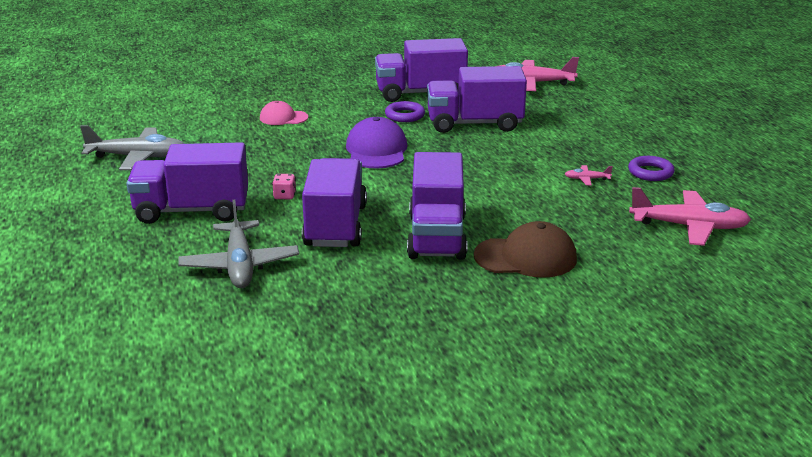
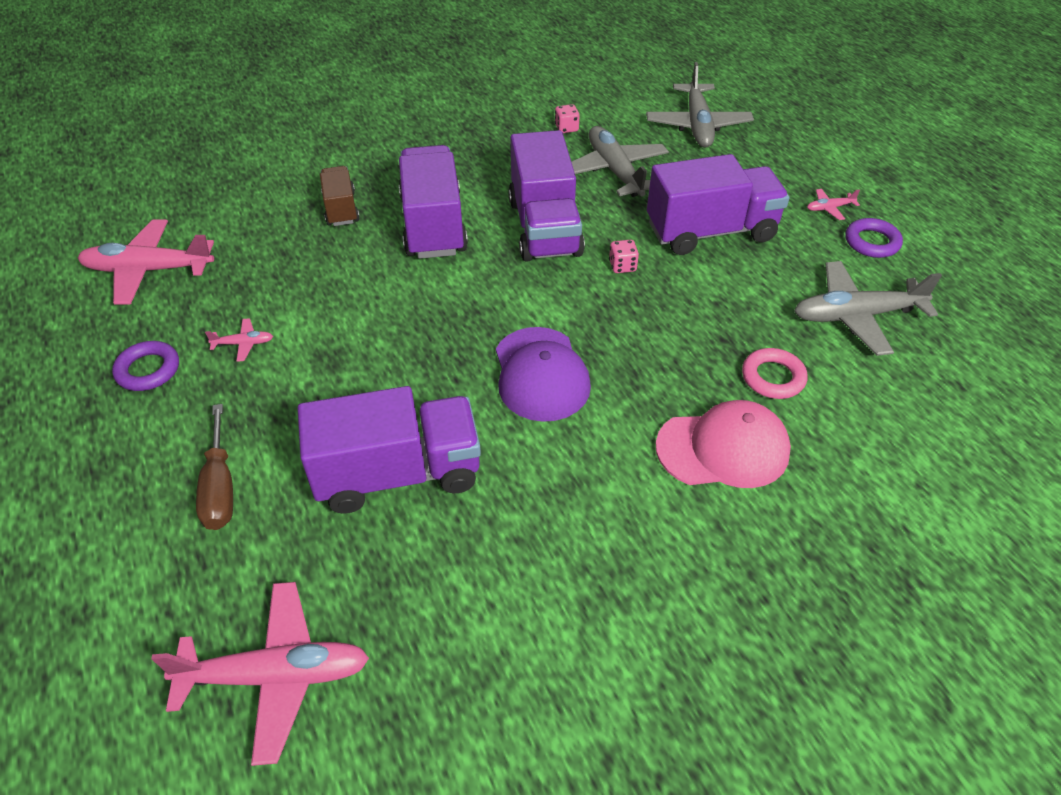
camera: 170 degrees right, 20 degrees up
pink cap [260,101,308,125] -> pink cap [656,400,791,488], size x1.62
purple truck [375,38,468,102] -> none
purple ring [385,101,425,122] -> purple ring moved to [845,218,903,258]
brown cap [474,221,577,278] -> brown truck [320,166,360,226]
none -> brown screwdriver [196,404,233,530]
none -> pink dice [555,104,580,133]
none -> grey plane [646,62,754,147]
none -> pink ring [742,348,807,399]
none -> pink plane [807,189,860,220]

